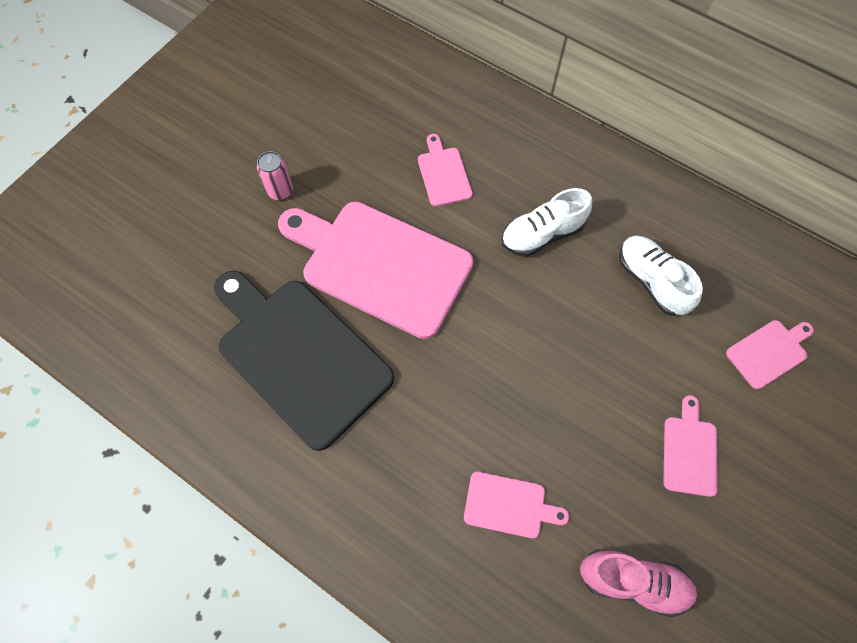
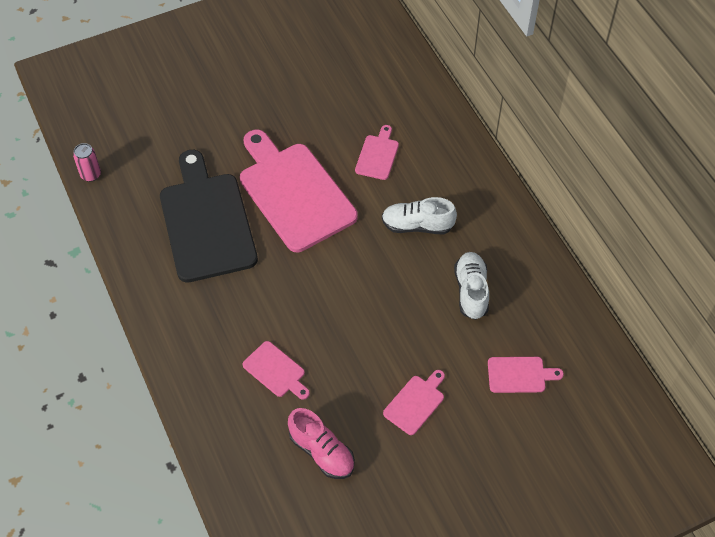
camera: 30 degrees right, 10 degrees down
pink can [257,151,293,200] -> pink can moved to [73,143,101,182]

